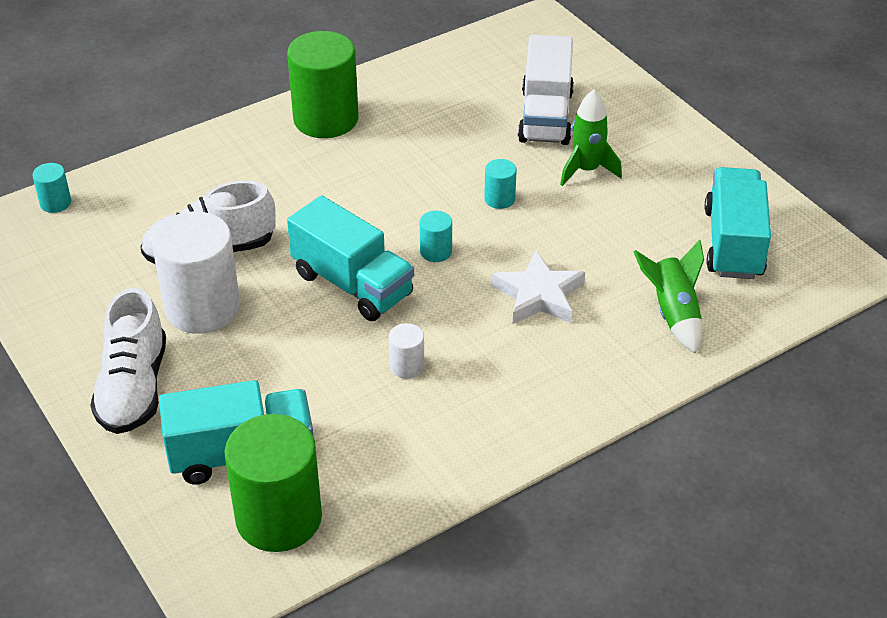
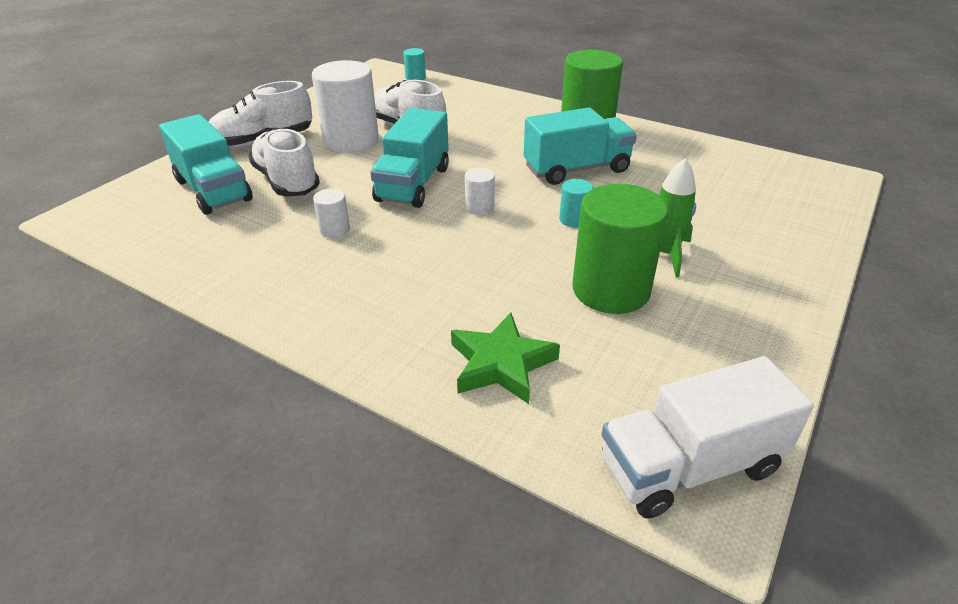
camera: 65 degrees right, 5 degrees down
green cylinder [224,414,322,552] -> green cylinder moved to [573,184,668,314]
turquoise cylinder [420,211,452,262] -> white cylinder [465,168,495,215]
white star [492,250,585,324] -> none
white truck [518,34,574,145] -> white truck moved to [602,356,814,519]
green rocket [634,240,704,354] -> green star [451,313,560,404]
turquoise truck [704,167,771,279] -> turquoise truck moved to [524,107,637,185]
none -> white shoe [249,128,320,196]

